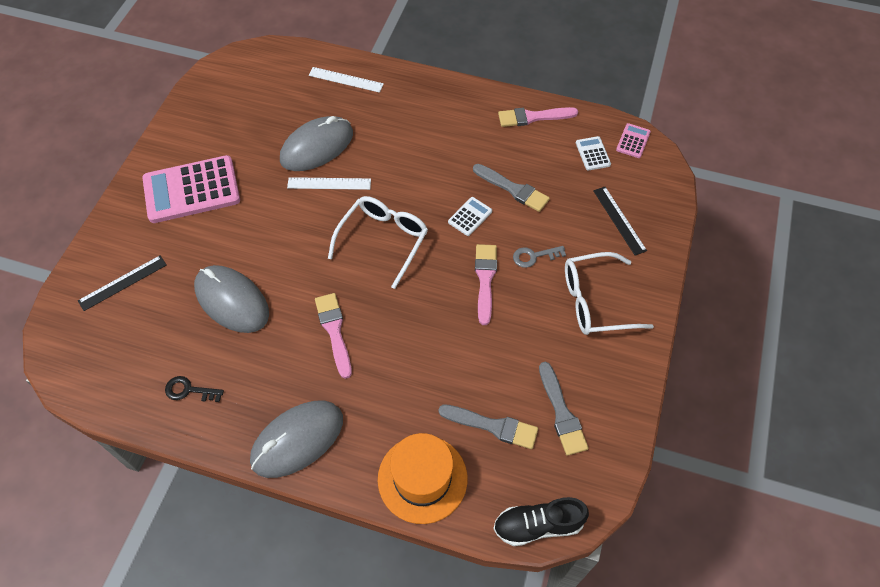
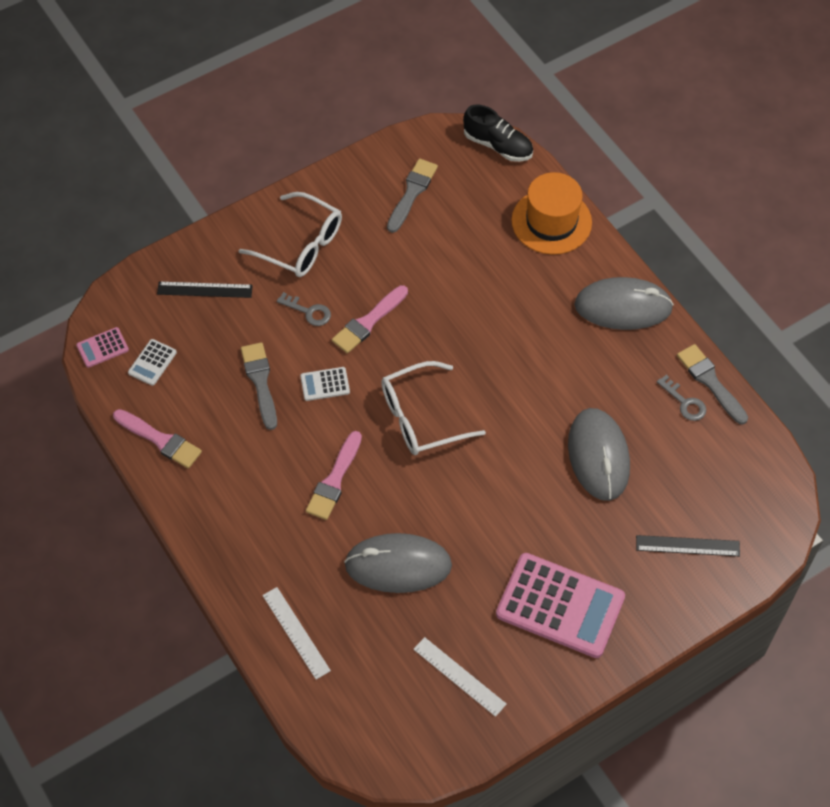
camera: 140 degrees left, 0 degrees up
black key [165,376,224,402] -> grey key [657,375,706,421]
white ruler [287,177,371,190] -> white ruler moved to [413,637,506,717]
pink brush [315,293,352,379] -> pink brush moved to [306,431,362,520]
grey brush [438,404,538,449] -> grey brush moved to [677,344,748,425]
black ruler [593,187,647,256] -> black ruler turned 75 degrees clockwise [157,281,253,298]

